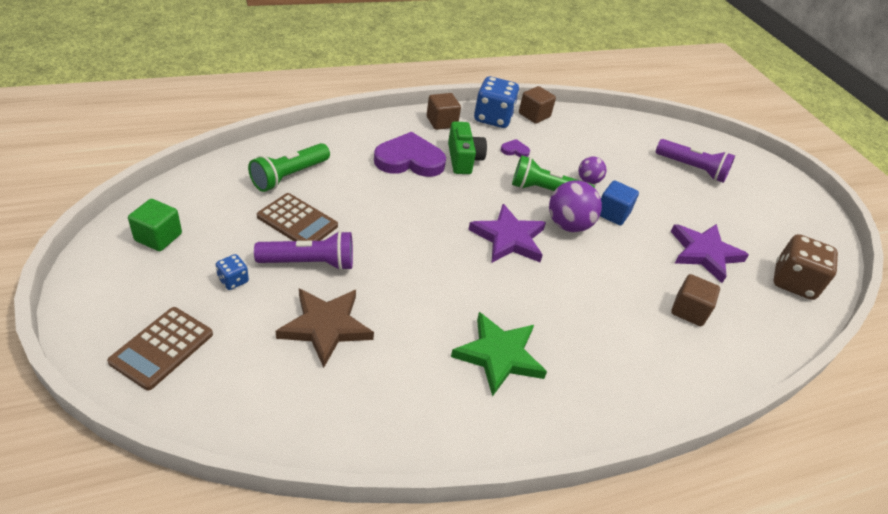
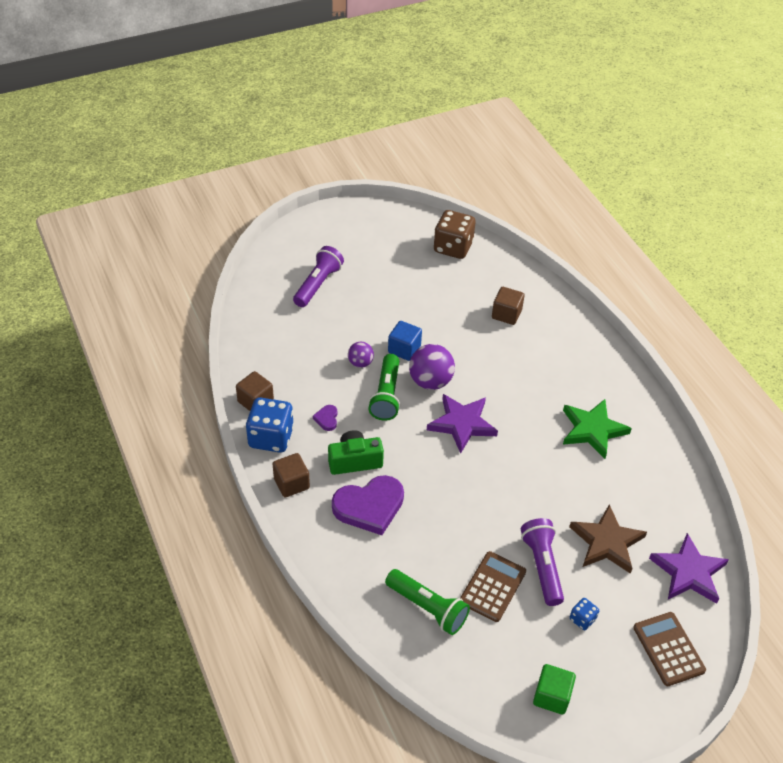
camera: 90 degrees left, 5 degrees up
brown calculator [107,307,213,390] -> brown calculator turned 135 degrees counterclockwise [633,612,706,686]
purple heart [374,132,446,177] -> purple heart turned 105 degrees counterclockwise [332,475,404,535]
purple star [671,224,749,283] -> purple star moved to [649,533,729,604]

